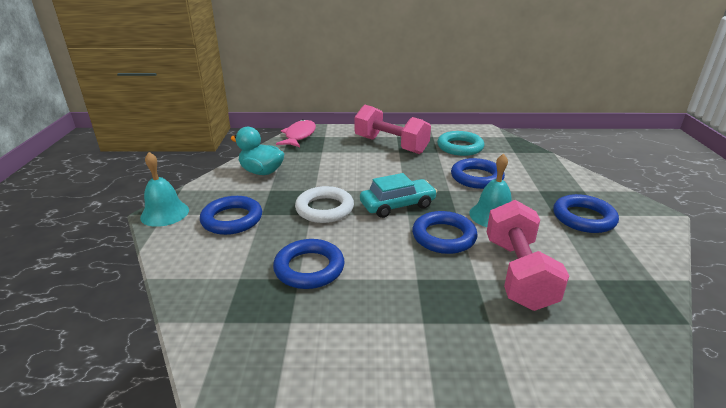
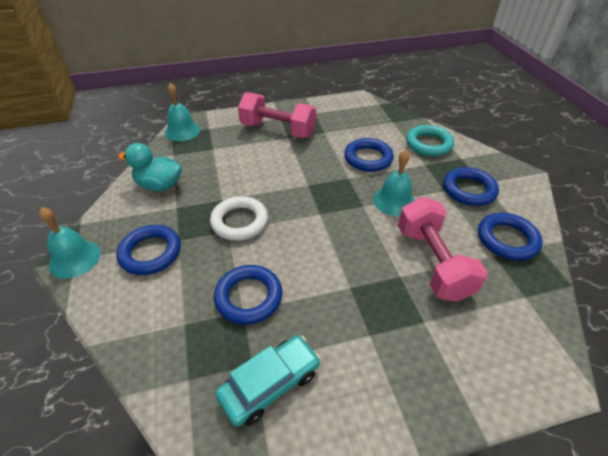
camera: 15 degrees left, 15 degrees up
pink fish [276,119,316,147] -> turquoise bell [165,83,200,141]
turquoise car [360,173,437,218] -> turquoise car moved to [216,335,321,427]
blue ring [412,211,478,254] -> blue ring moved to [478,213,543,260]
turquoise ring [437,131,484,156] -> turquoise ring moved to [406,125,454,156]

